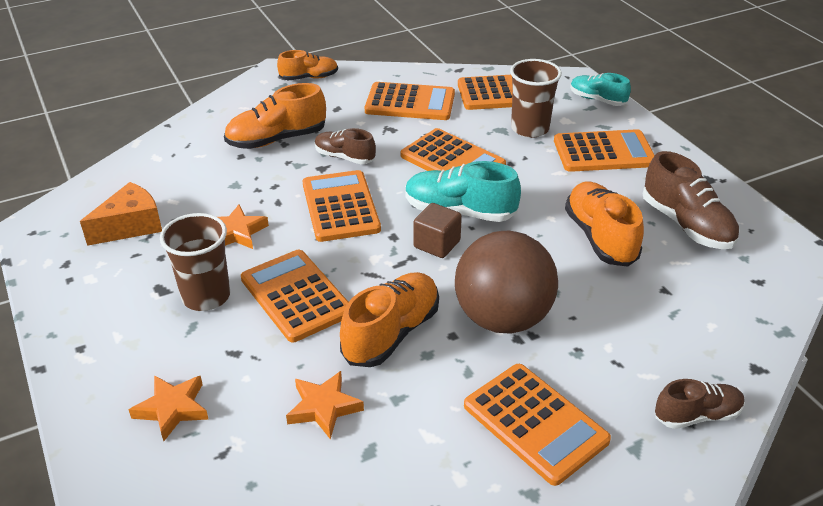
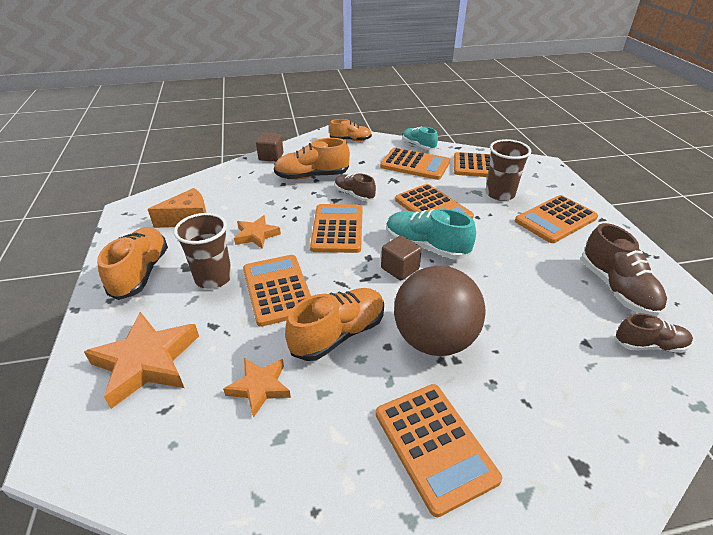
camera: 15 degrees right, 0 degrees up
orange star [129,375,209,441] -> orange star [84,312,199,409], size x1.71
orange calculator [554,129,655,172] -> orange calculator turned 135 degrees clockwise [515,195,598,243]
orange shoe [565,182,644,266] -> orange shoe moved to [97,227,168,300]
turquoise shoe [570,73,631,106] -> turquoise shoe moved to [403,127,438,150]
brown shoe [655,379,745,429] -> brown shoe moved to [615,313,693,353]
none -> brown cube [256,133,283,162]

